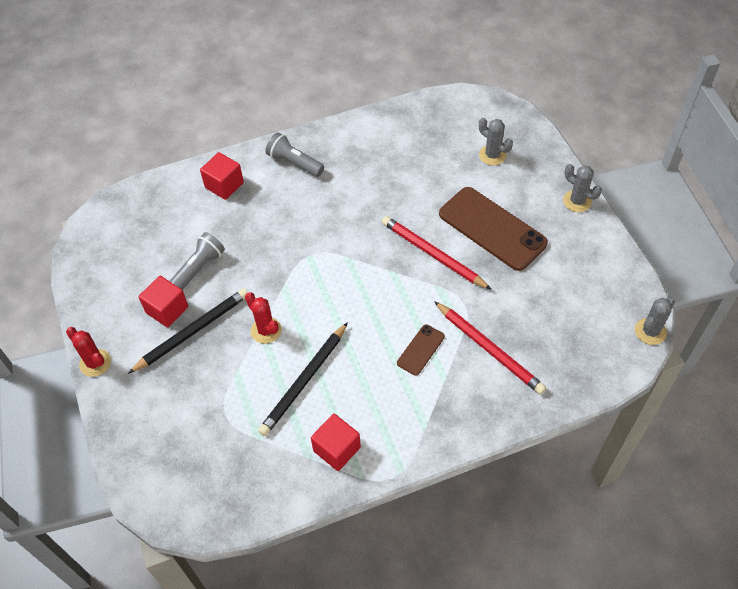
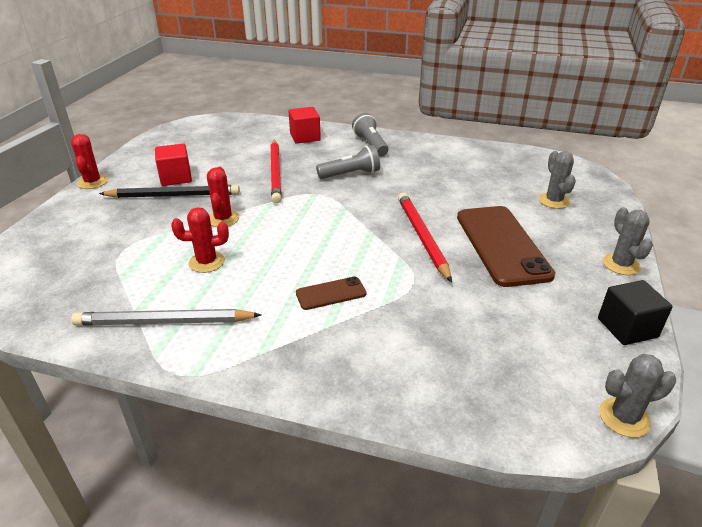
camera: 35 degrees right, 20 degrees down
grey flashlight [170,232,225,290] -> grey flashlight moved to [316,145,380,179]
black pencil [258,322,348,436] -> red cactus [171,207,229,273]
red cube [311,414,361,471] -> grey pencil [71,309,261,326]
red pencil [434,301,546,395] -> red pencil moved to [270,139,282,204]
none -> black cube [598,280,673,345]

